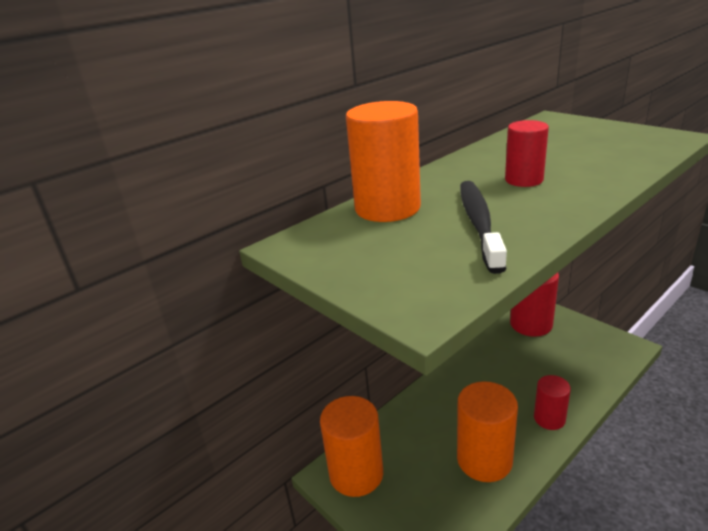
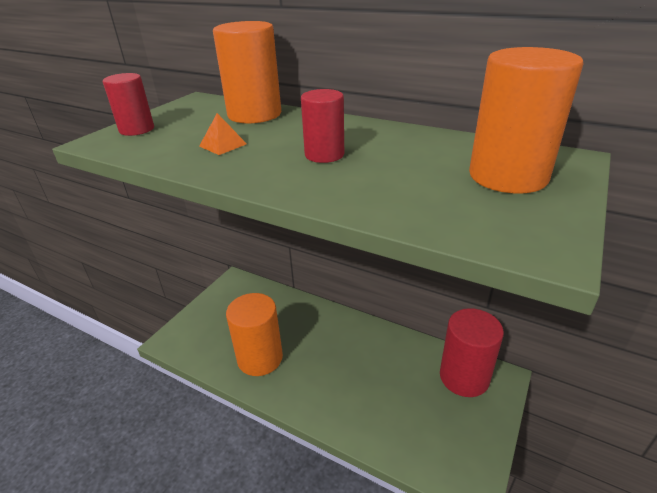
camera: 70 degrees right, 5 degrees up
orange cylinder [320,396,383,497] -> orange cylinder moved to [469,47,583,194]
black toothbrush [460,181,507,274] -> orange pyramid [199,113,247,155]
red cylinder [534,375,571,430] -> red cylinder moved to [103,73,154,136]

